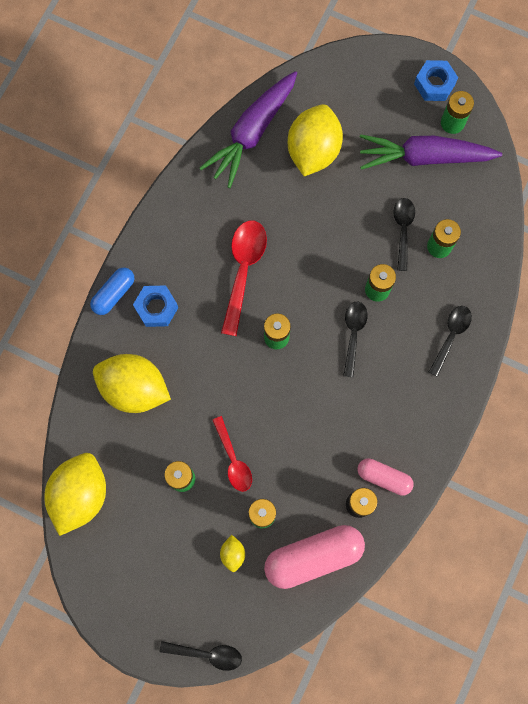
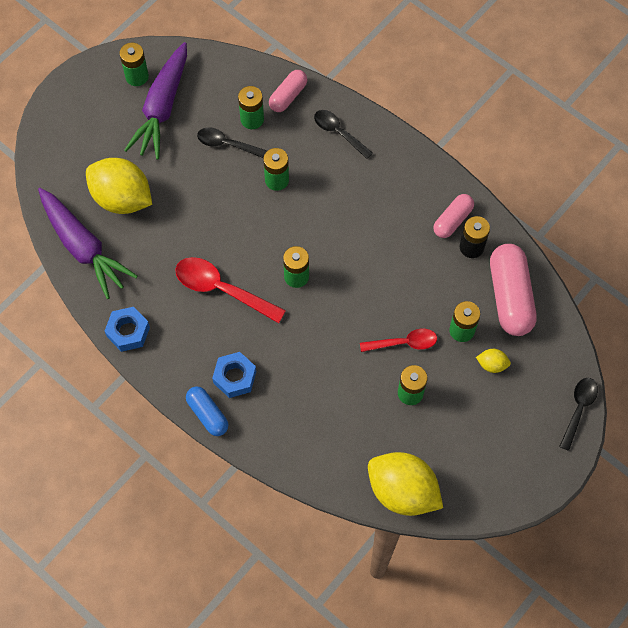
camera: 75 degrees left, 10 degrees down
yellow lemon [93,354,171,413] -> none
black spoon [343,302,368,377] -> none
blue nut [414,60,458,101] -> blue nut moved to [105,307,150,352]
none -> pink capsule [269,70,307,112]

